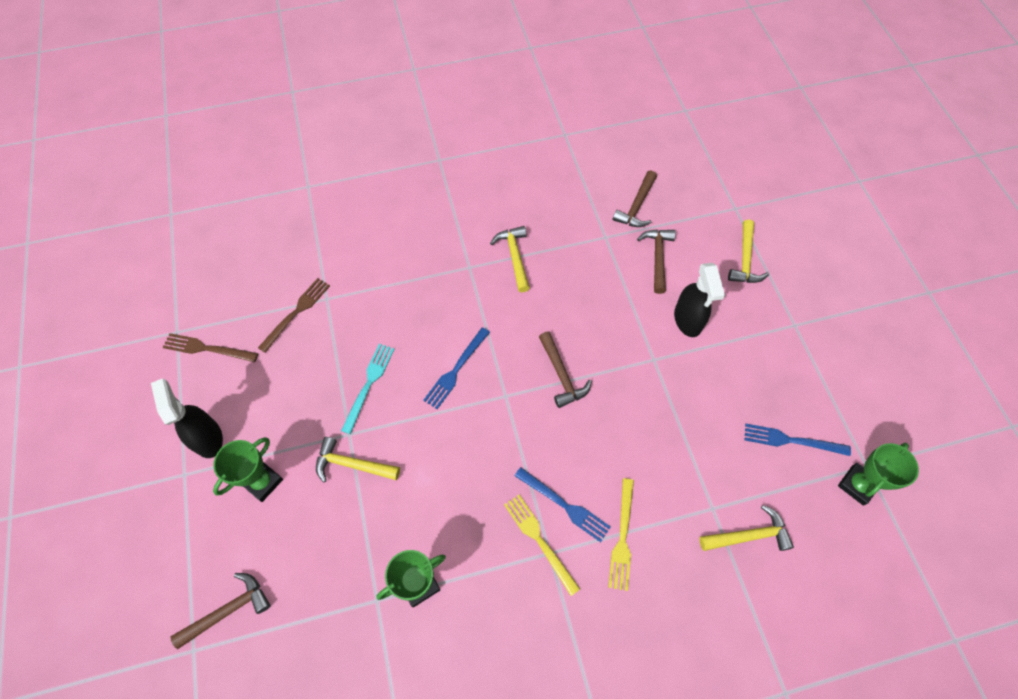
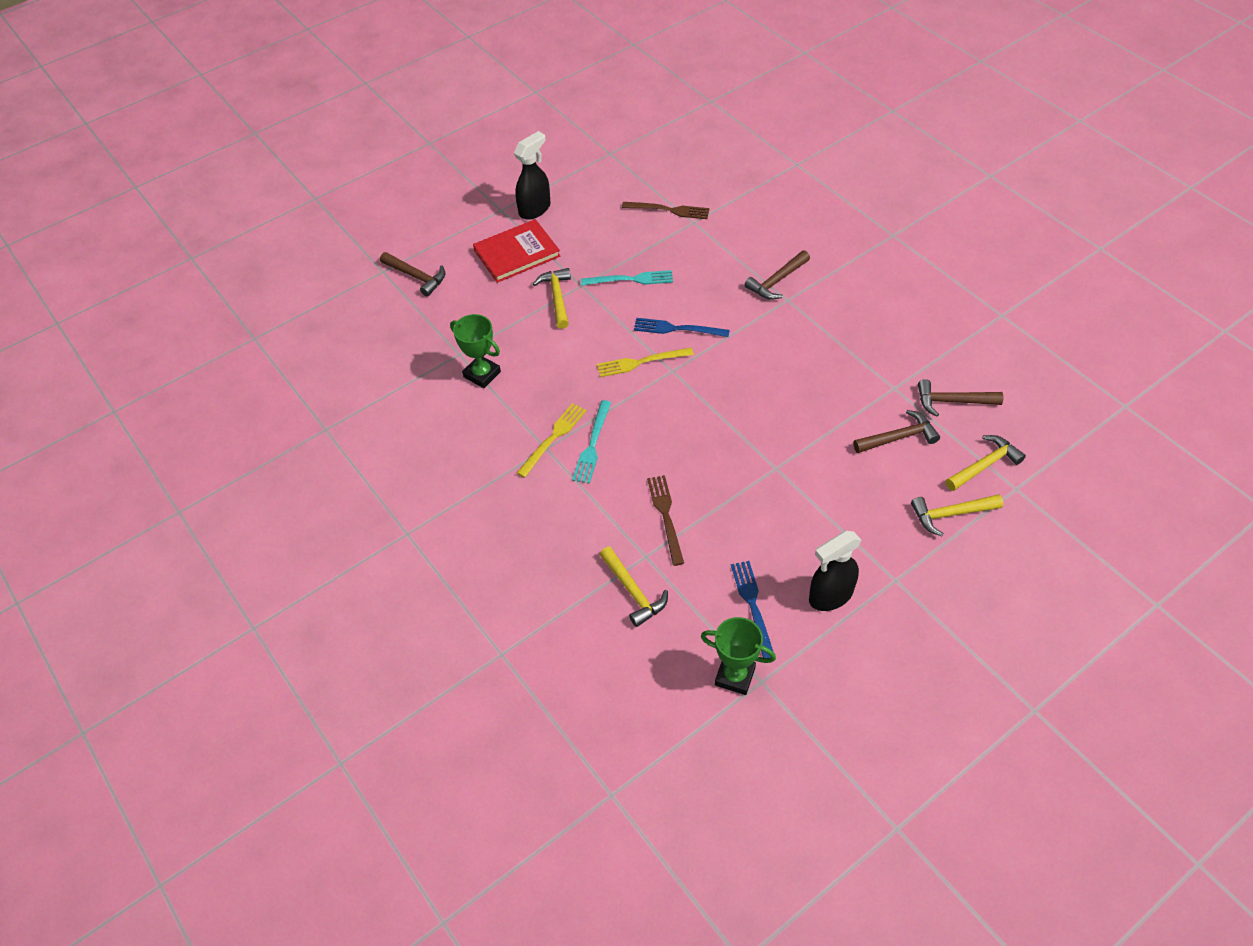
camera: 70 degrees right, 10 degrees down
brown fork [163,333,258,362] -> brown fork moved to [647,475,684,566]
green trophy [213,437,283,502] -> red book [473,219,560,283]
yellow hammer [490,226,530,292] -> yellow hammer moved to [946,435,1026,491]
blue fork [514,467,611,542] -> turquoise fork [572,400,611,484]
brown hammer [539,332,592,408] -> brown hammer moved to [745,250,810,300]
yellow fork [608,478,634,591] -> yellow fork moved to [597,348,694,377]
black spray bottle [674,263,725,337] -> black spray bottle moved to [809,531,862,611]

